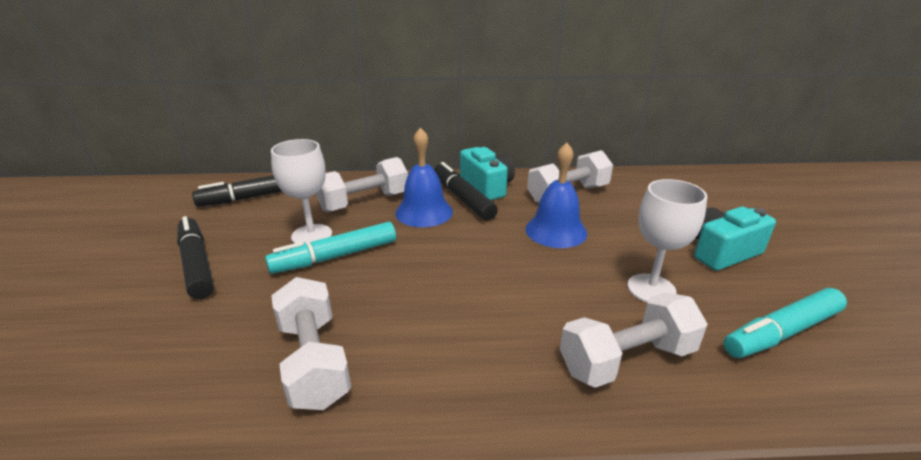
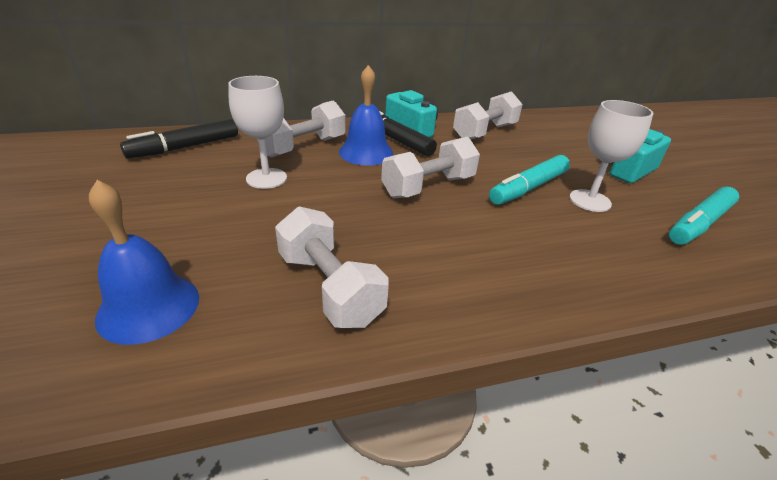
camera: 15 degrees left, 5 degrees up
black marker [177,216,214,299] -> none
turquoise marker [265,222,396,274] -> turquoise marker moved to [489,155,570,205]
blue bell [525,143,587,248] -> blue bell moved to [89,180,199,345]
white dumbbell [560,293,708,388] -> white dumbbell moved to [381,137,480,198]

